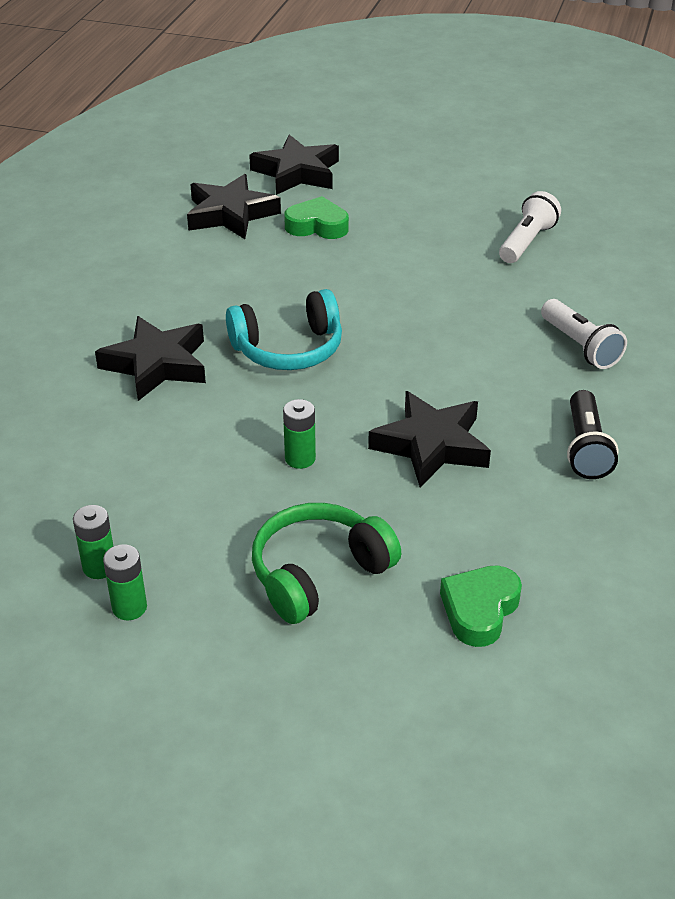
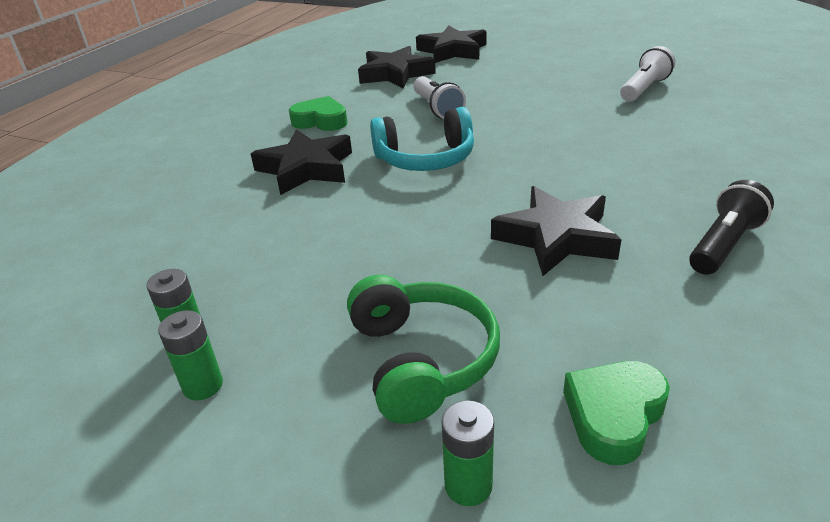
camera: 10 degrees right, 5 degrees down
green headphones [252,503,401,624] -> green headphones turned 105 degrees clockwise [347,275,500,424]
green battery [283,399,316,469] -> green battery moved to [442,400,494,506]
green heart [284,196,349,239] -> green heart moved to [289,96,348,131]
white flashlight [541,299,627,369] -> white flashlight moved to [414,76,466,119]
black flashlight [567,390,618,479] -> black flashlight turned 150 degrees counterclockwise [689,180,774,275]

